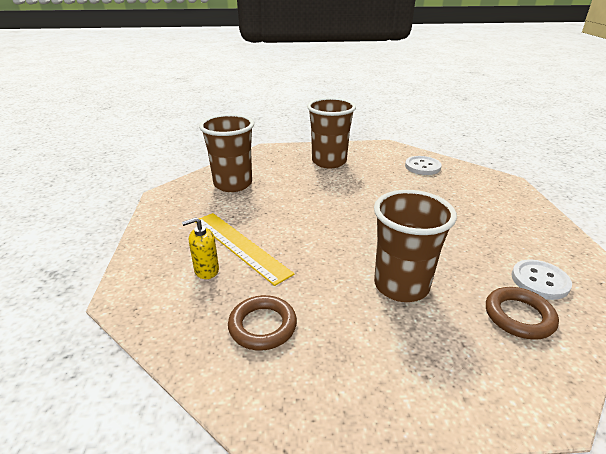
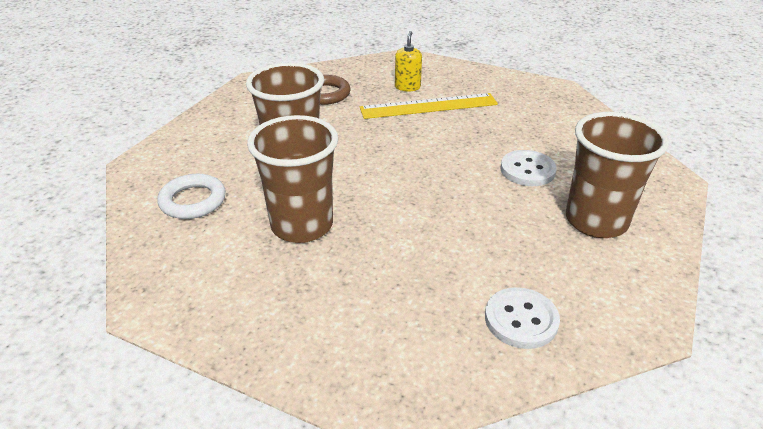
camera: 120 degrees right, 5 degrees up
brown cup [199,114,254,192] -> brown cup moved to [247,115,338,243]
brown ring [486,287,559,340] -> white ring [157,174,226,219]
white button [512,260,572,300] -> white button moved to [500,150,557,186]

